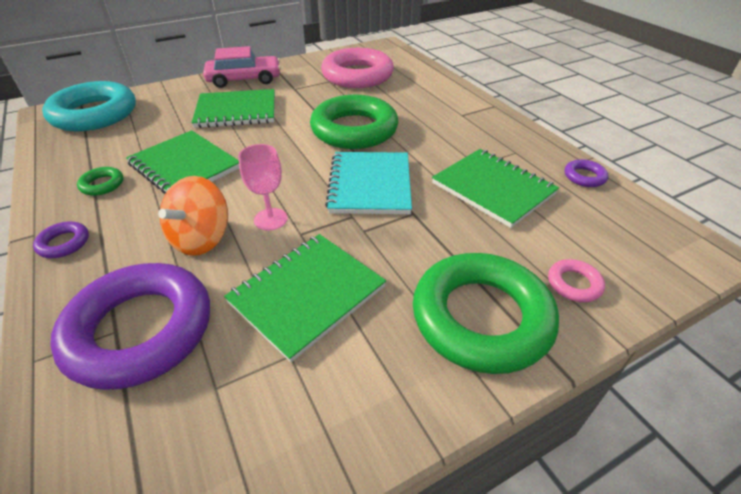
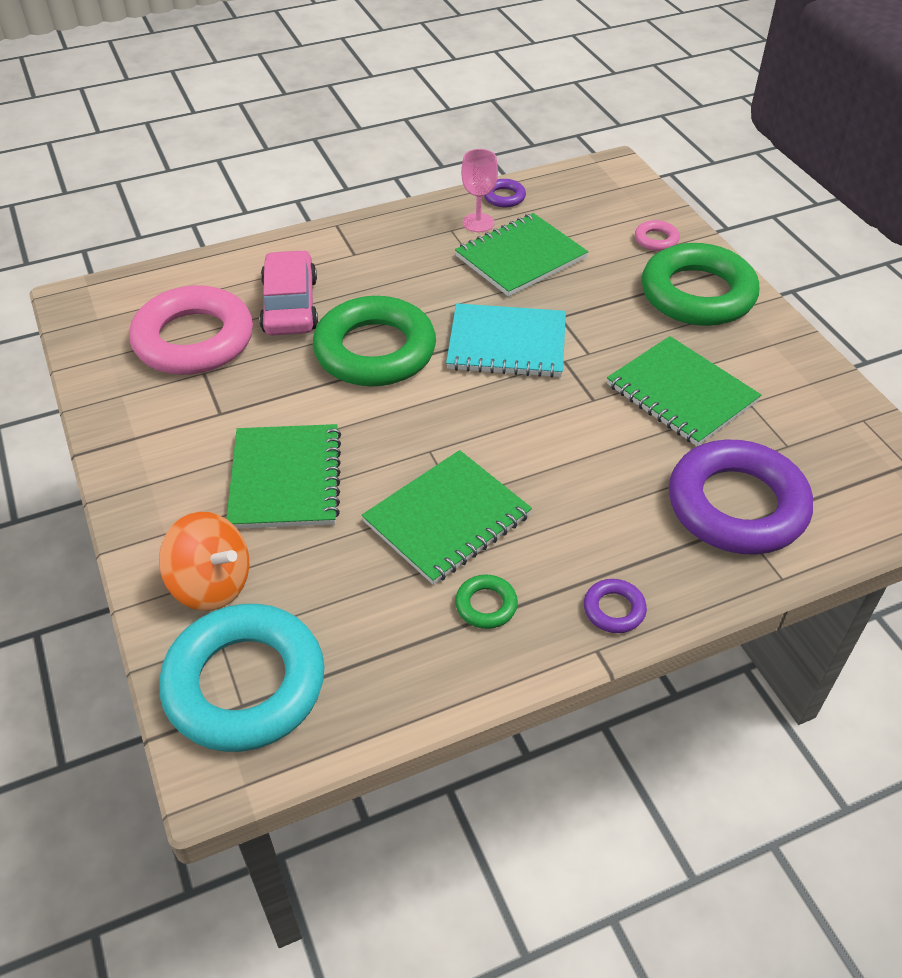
camera: 85 degrees left, 5 degrees up
orange spinning top [158,176,228,256] -> orange spinning top moved to [159,512,249,611]
pink car [203,46,281,88] -> pink car moved to [259,250,318,336]
pink goblet [239,144,288,231] -> pink goblet moved to [461,149,498,232]

